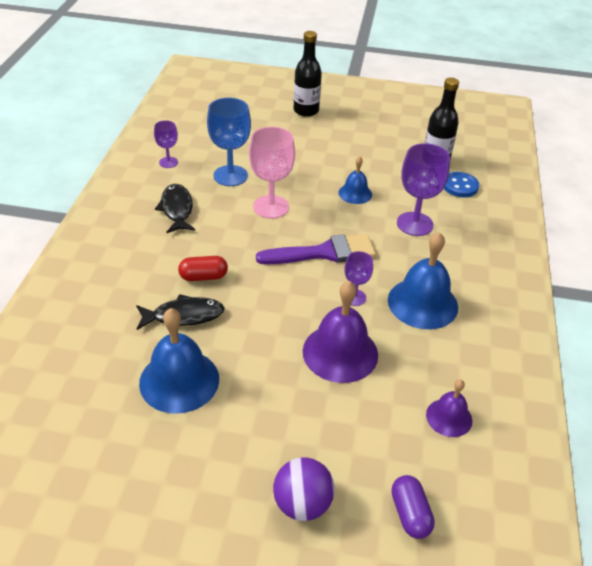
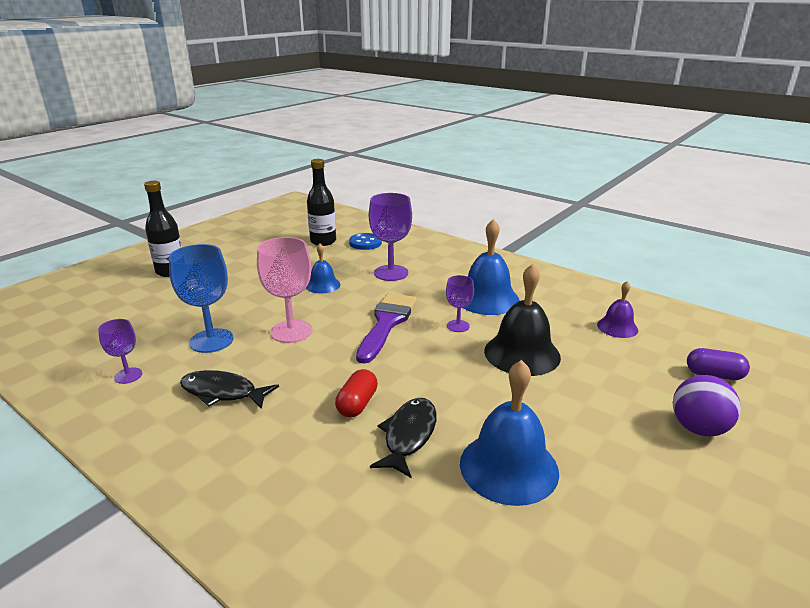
camera: 60 degrees left, 15 degrees down
purple bell [303,281,378,383] -> black bell [484,264,561,376]

